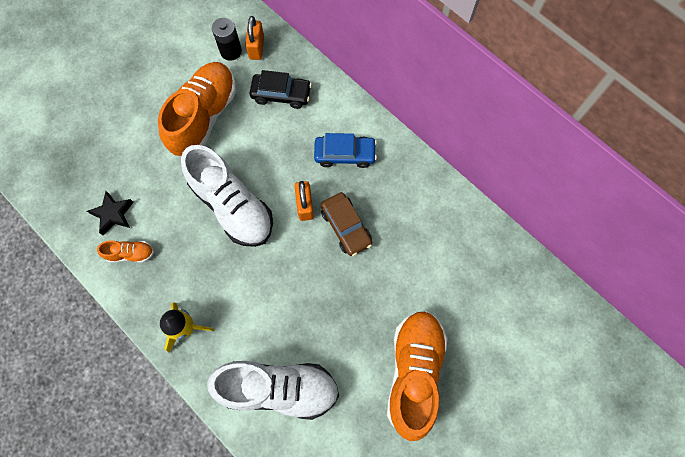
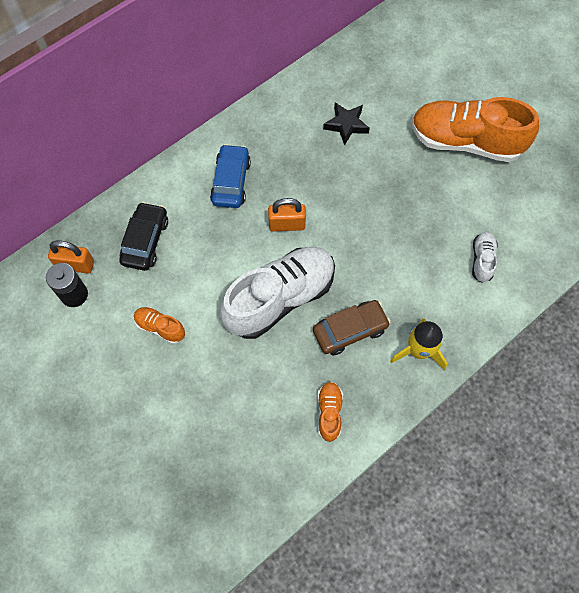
camera: 85 degrees left, 5 degrees down
black star [87,191,134,235] -> black star moved to [323,103,370,145]
orange shoe [158,62,236,156] -> orange shoe [134,307,185,344], size x0.44
white shoe [207,361,339,420] -> white shoe [472,232,498,283], size x0.44
brown car [321,192,372,256] -> brown car moved to [313,300,390,356]

